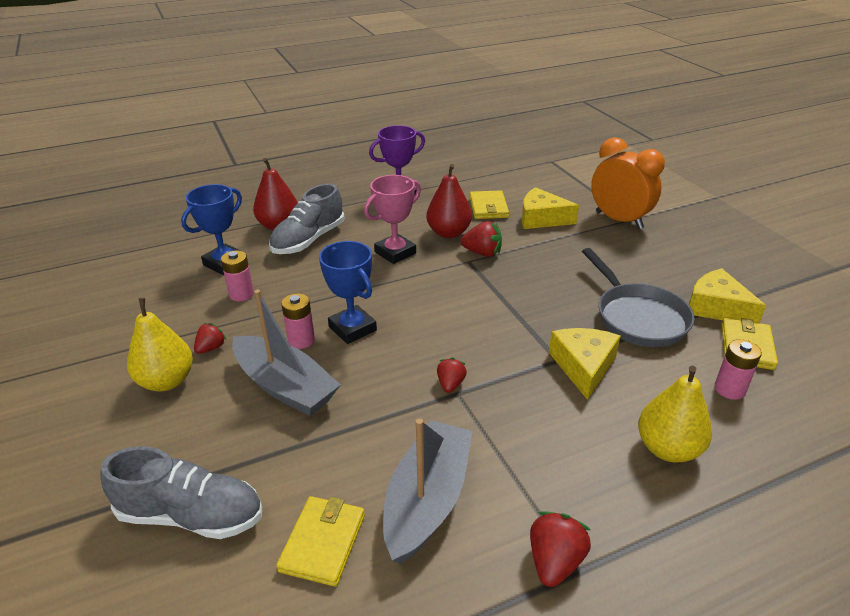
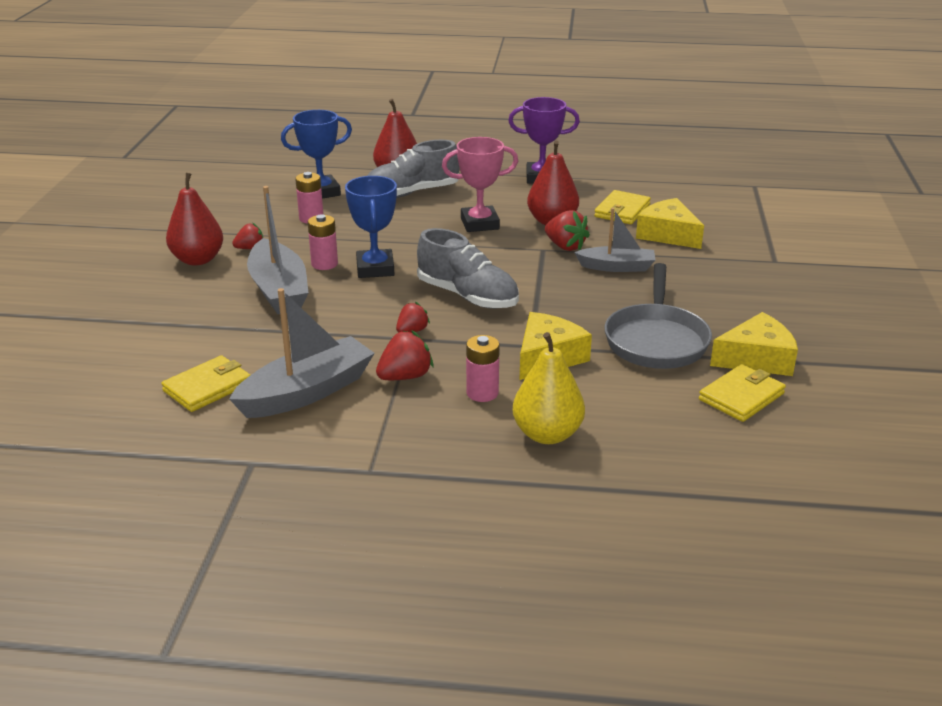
camera: 30 degrees right, 5 degrees down
grey shoe [100,446,262,539] -> grey shoe moved to [417,228,519,309]
yellow pear [127,298,193,392] -> red pear [166,173,223,266]
red strawberry [530,511,591,587] -> red strawberry moved to [376,331,433,380]
orange clock [591,137,665,229] -> none
yellow cheese [689,268,766,323] -> yellow cheese turned 90 degrees clockwise [710,312,798,376]
pink battery [715,339,762,400] -> pink battery moved to [466,335,500,402]
none -> grey boat [574,208,656,272]

